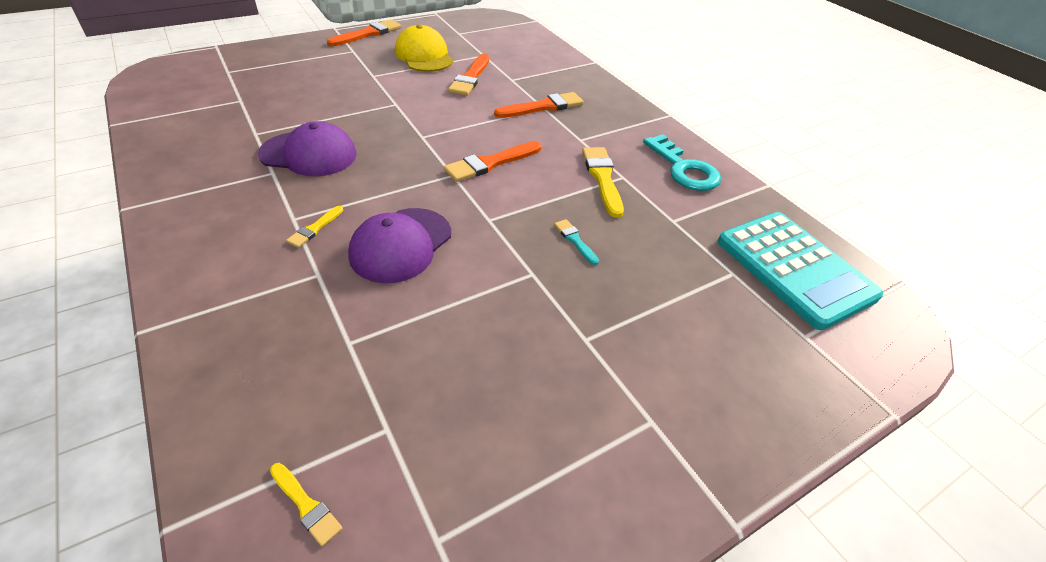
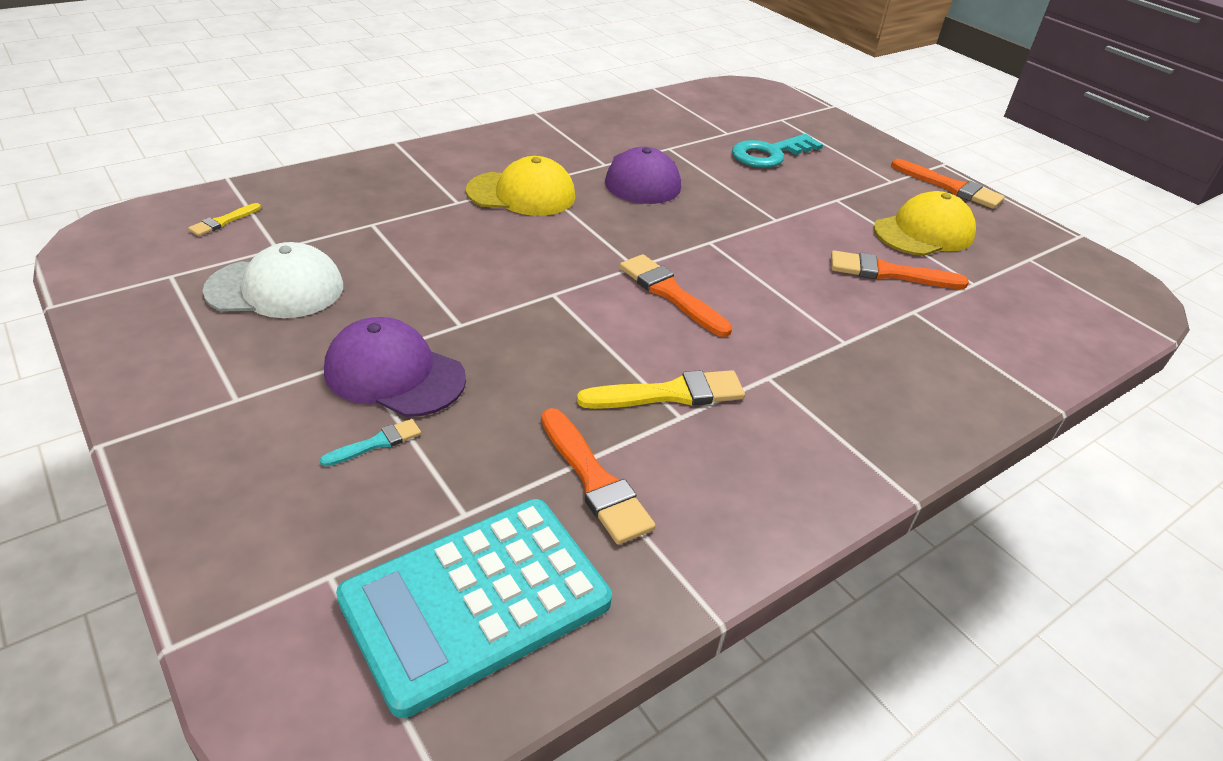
camera: 85 degrees right, 5 degrees down
yellow brush [286,206,343,248] -> yellow cap [466,156,575,216]
purple cap [348,208,451,283] -> purple cap moved to [324,317,466,417]
orange brush [494,92,584,118] -> orange brush moved to [541,408,656,545]
turquoise brush [554,219,599,265] -> turquoise brush moved to [320,419,421,467]
turquoise key [643,134,721,191] -> turquoise key moved to [732,134,823,168]
none -> white cap [203,242,343,318]

